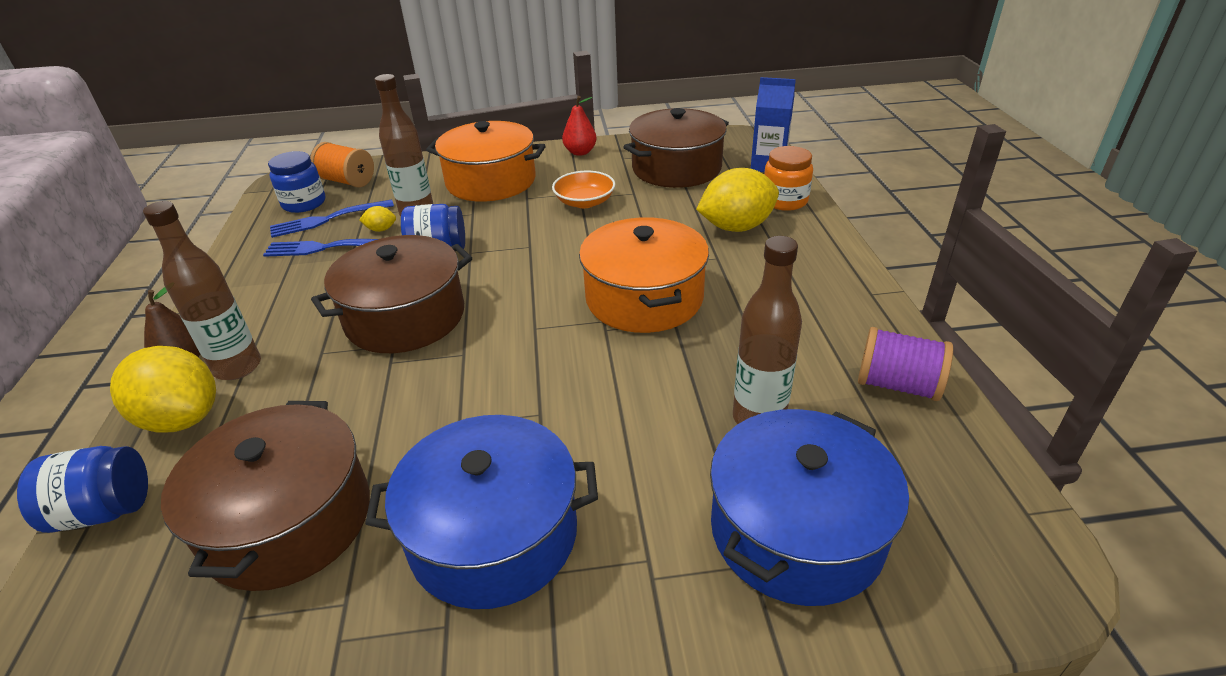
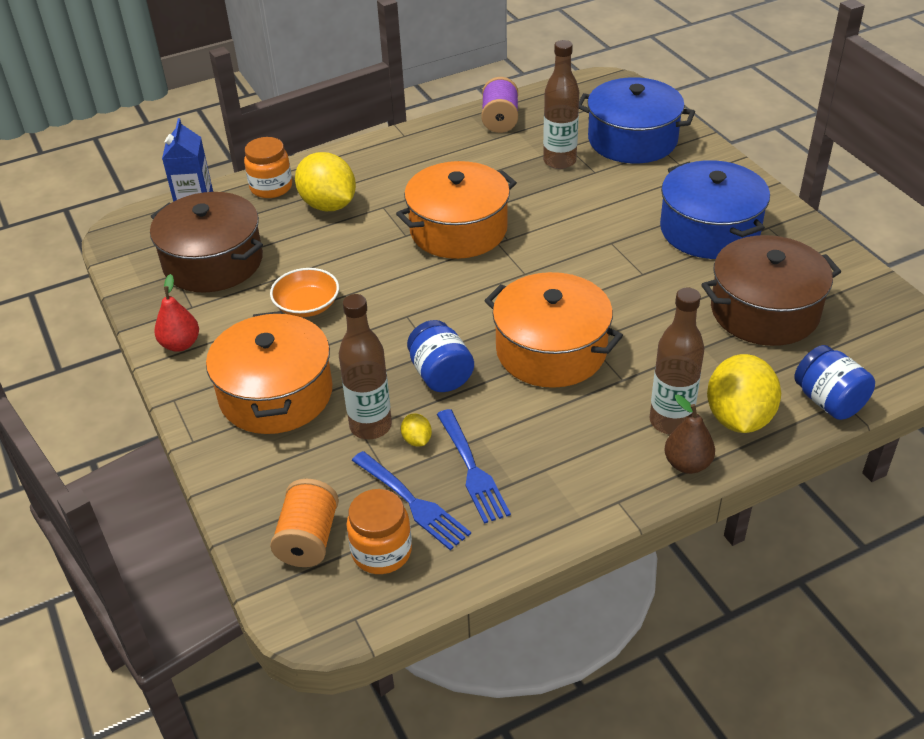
camera: 110 degrees left, 5 degrees up
blue jar [268,151,325,213] -> orange jar [347,489,412,574]
brown pot [311,235,472,353] -> orange pot [484,272,623,388]

